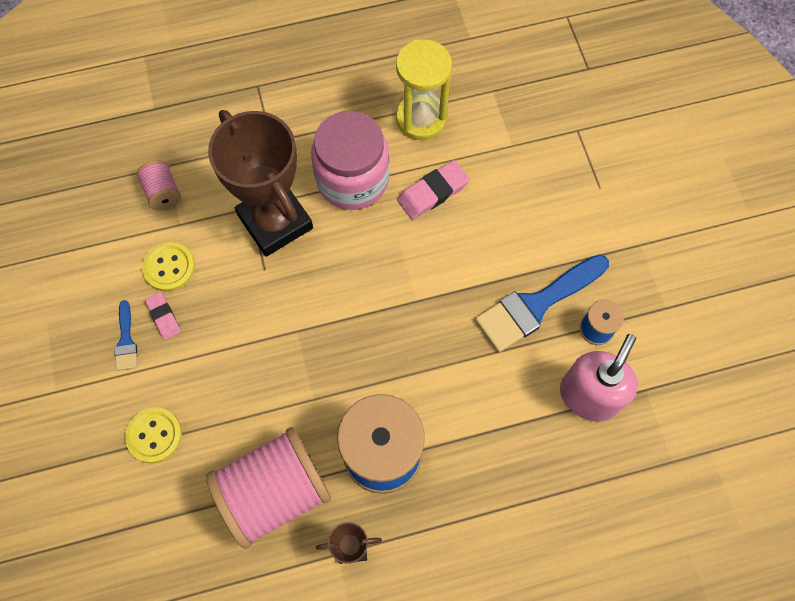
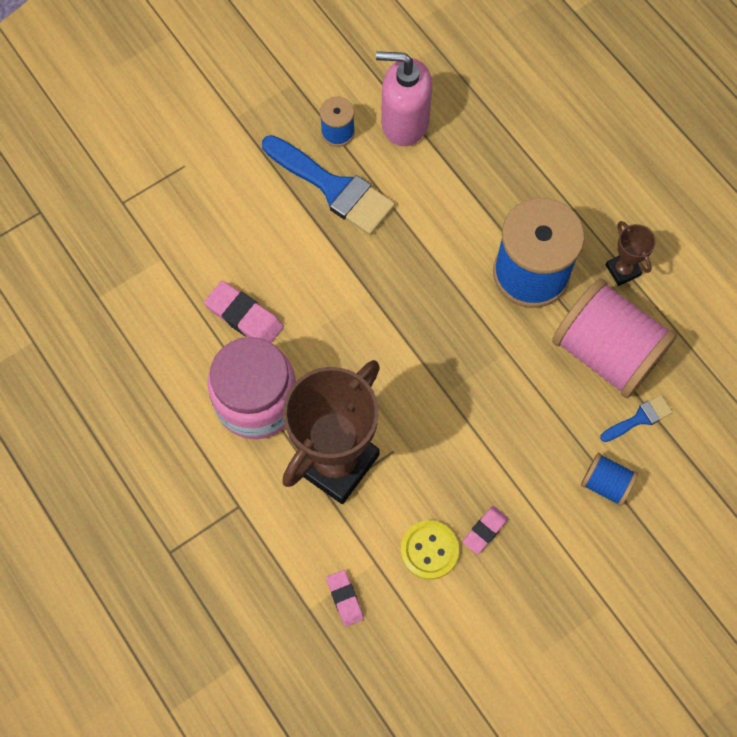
camera: 110 degrees left, 0 degrees up
blue brush [114,300,137,371] -> blue brush moved to [600,395,673,442]
yellow button [125,407,182,463] -> blue spool [581,453,638,506]
pink spool [137,160,181,210] -> pink eraser [326,570,364,627]
yellow hourglass [396,39,452,140] -> none

